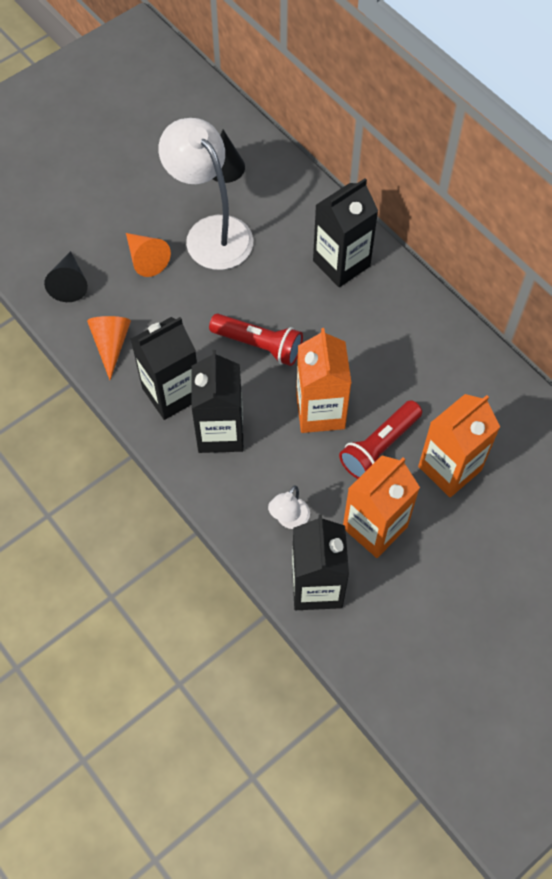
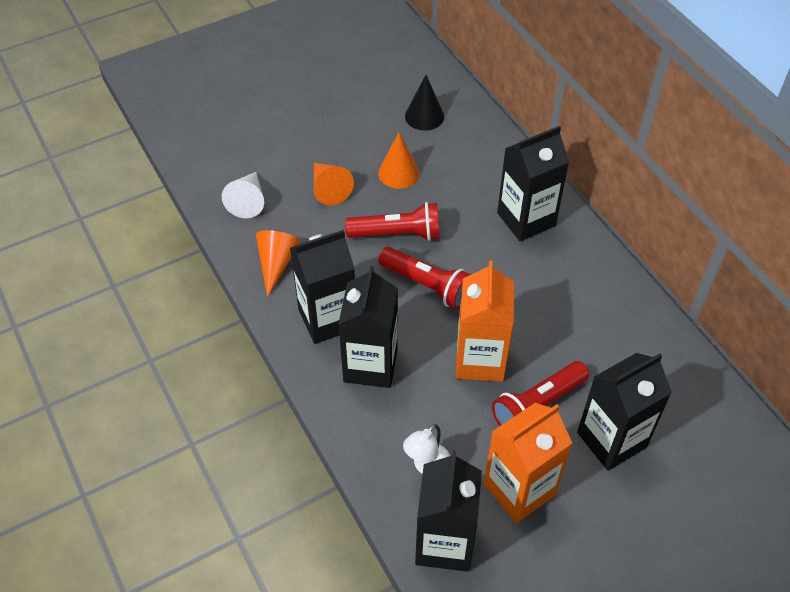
camera: 10 degrees right, 10 degrees down
black cone [44,251,88,302] -> white cone [222,172,264,218]
white lamp [158,118,253,270] -> orange cone [378,132,419,189]
orange carton [418,394,500,497] -> black carton [577,353,672,471]
none -> red flashlight [345,202,440,241]

